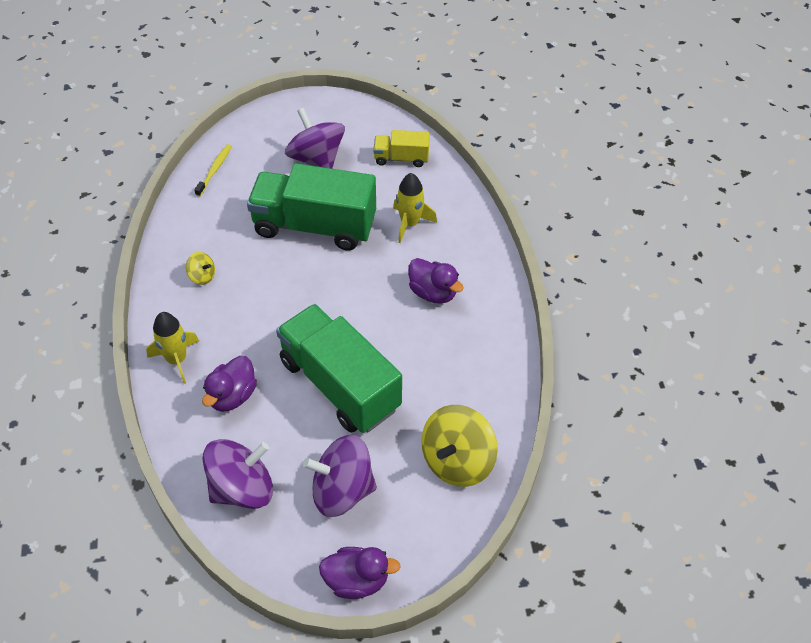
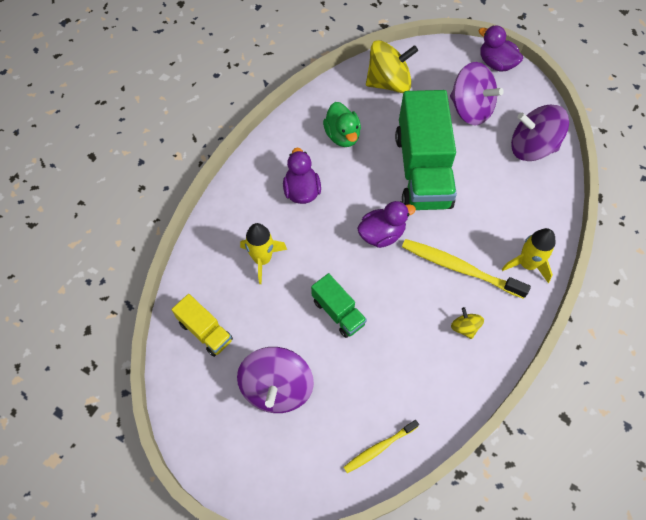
camera: 140 degrees left, 10 degrees up
purple duck [202,356,257,412] -> purple duck moved to [357,201,416,248]
green truck [247,163,376,251] -> green truck [311,273,367,338], size x0.48
none -> green duck [323,102,361,147]
none -> yellow toothbrush [402,239,531,299]

